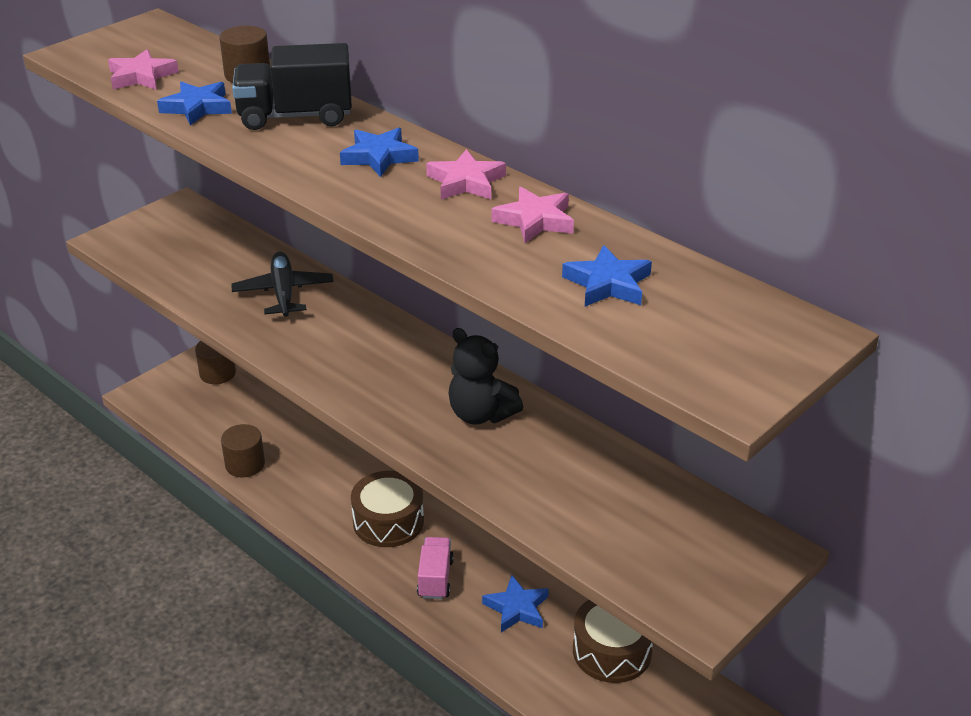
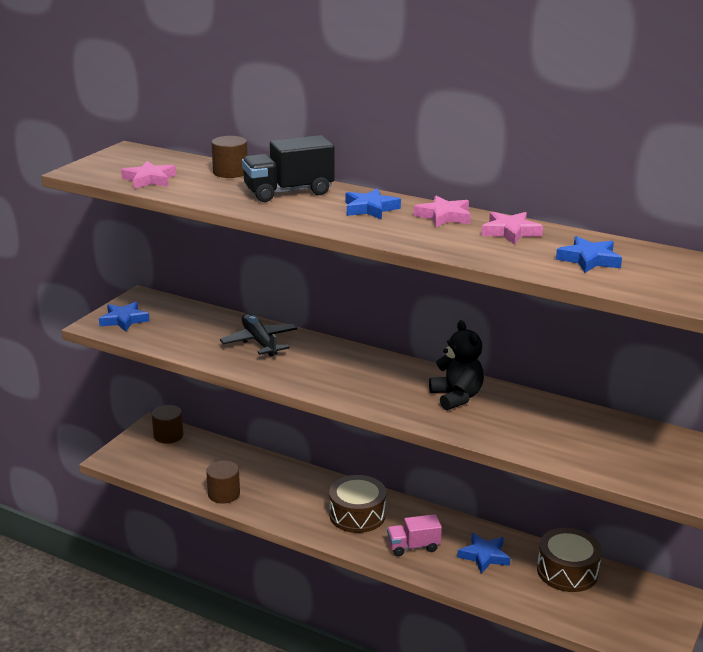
camera: 15 degrees left, 10 degrees down
blue star [157,81,232,125] -> blue star moved to [99,302,150,332]
pink truck [417,537,454,599] -> pink truck turned 90 degrees counterclockwise [387,514,442,556]
black teddy bear [448,328,523,424] -> black teddy bear turned 135 degrees counterclockwise [429,320,484,410]

